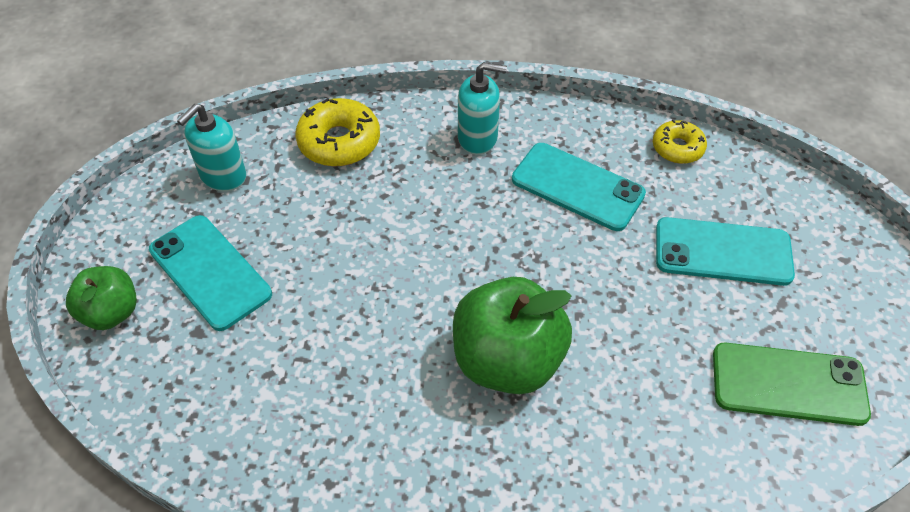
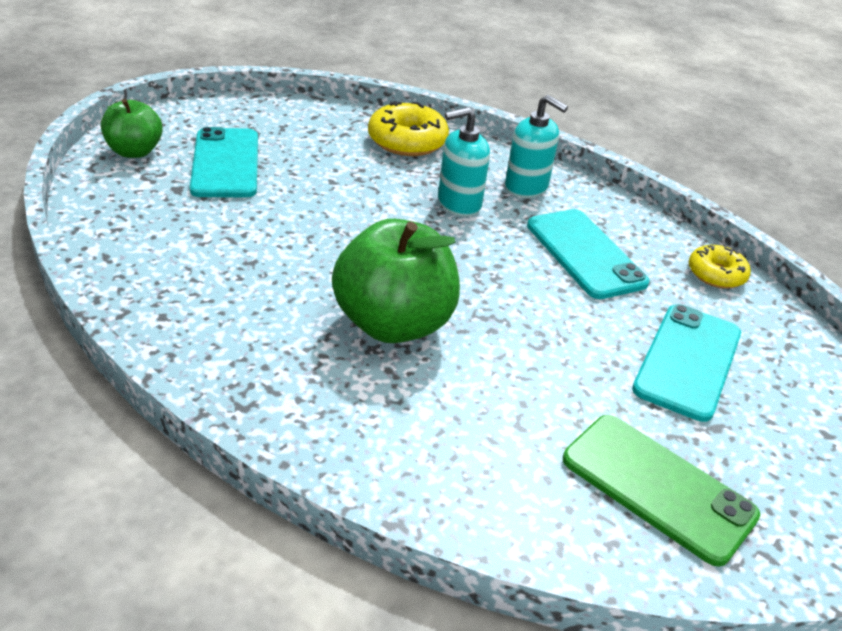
camera: 30 degrees right, 15 degrees down
turquoise soap dispenser [177,104,246,192] -> turquoise soap dispenser moved to [438,107,490,217]
turquoise phone [656,217,795,286] -> turquoise phone turned 75 degrees clockwise [632,304,741,422]

